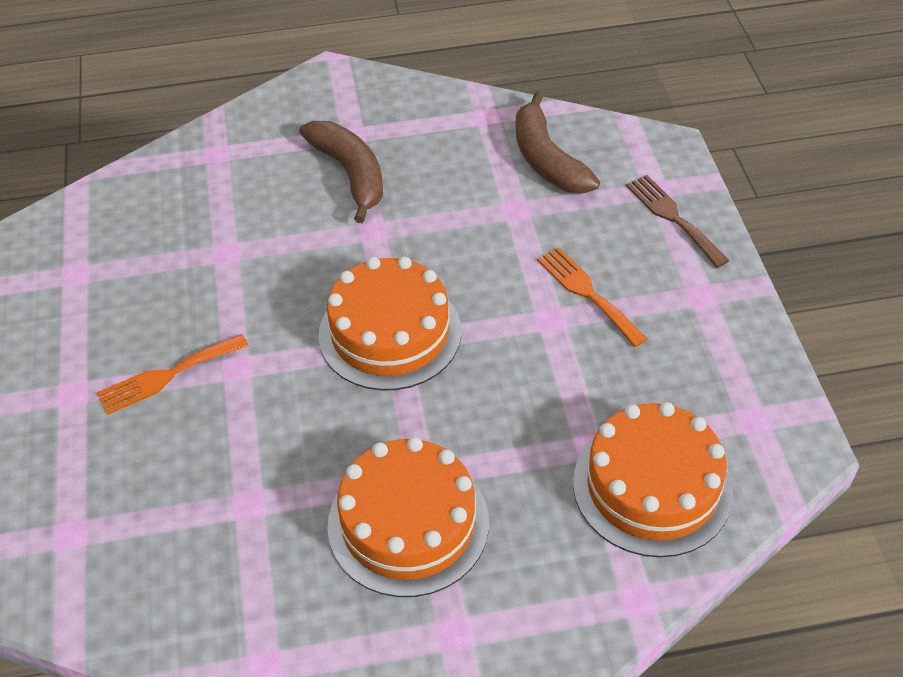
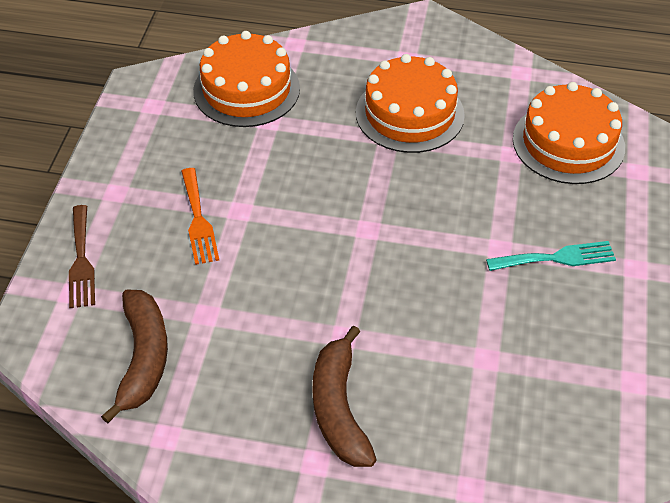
camera: 160 degrees left, 0 degrees up
orange fork [97,334,249,415] -> turquoise fork [486,241,616,271]
orange cake [319,257,461,391] -> orange cake moved to [513,82,625,184]

